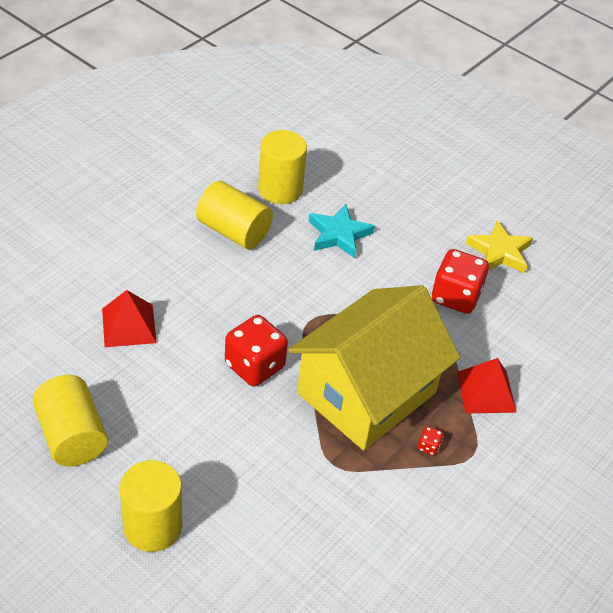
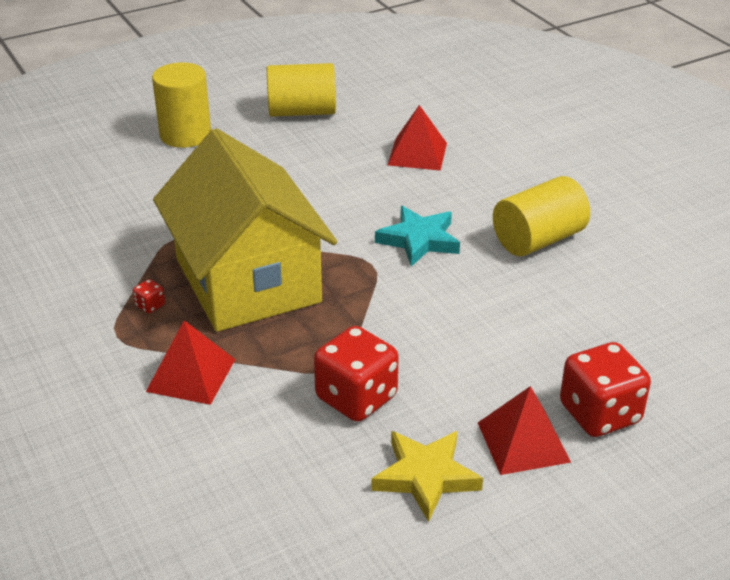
camera: 115 degrees right, 10 degrees down
red dice [225,315,288,386] -> red dice moved to [560,342,651,437]
yellow cylinder [258,130,307,204] -> none
turquoise star [309,204,375,258] -> turquoise star moved to [375,206,460,267]
none -> red pyramid [478,386,571,475]

